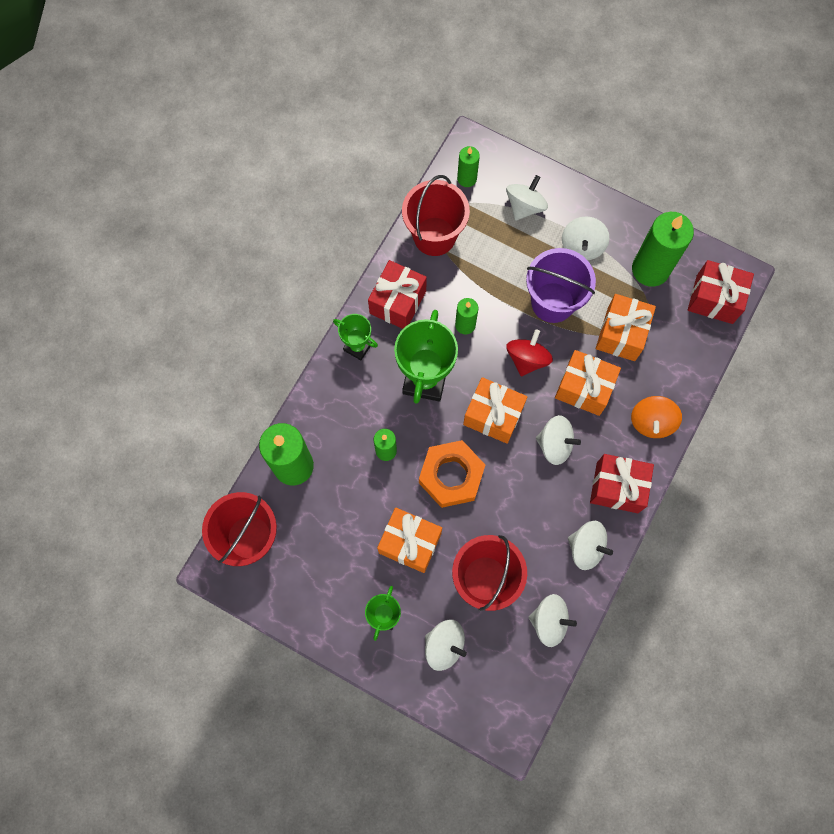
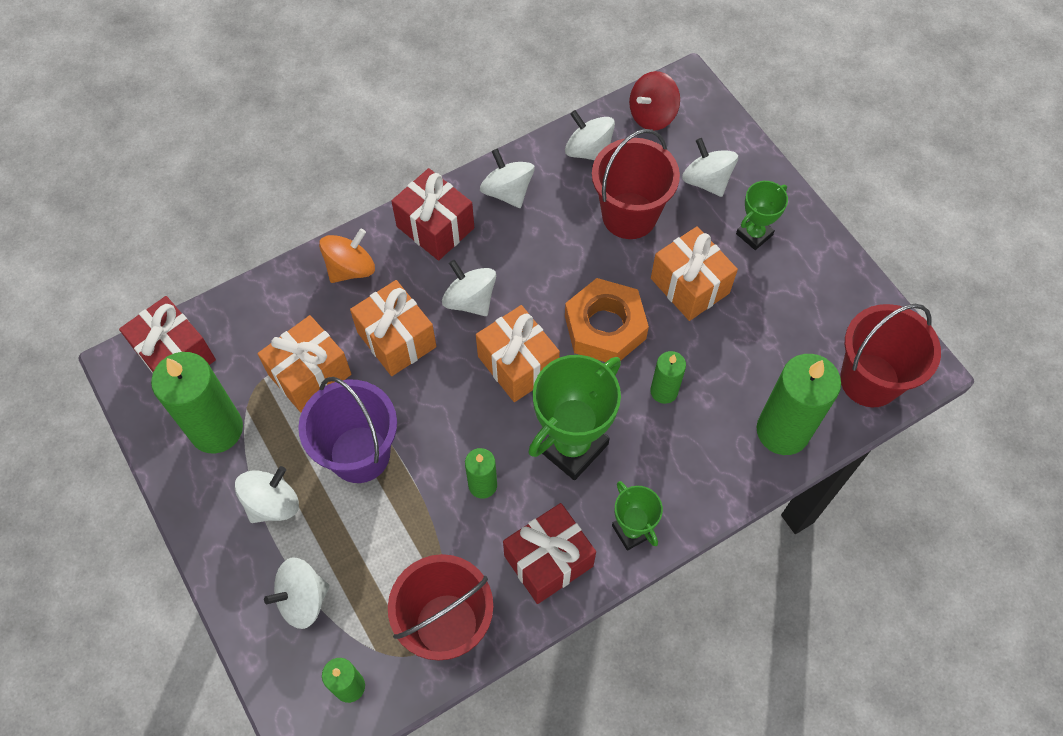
camera: 150 degrees left, 10 degrees down
red spinning top [506,329,553,376] -> red spinning top moved to [629,71,680,131]

